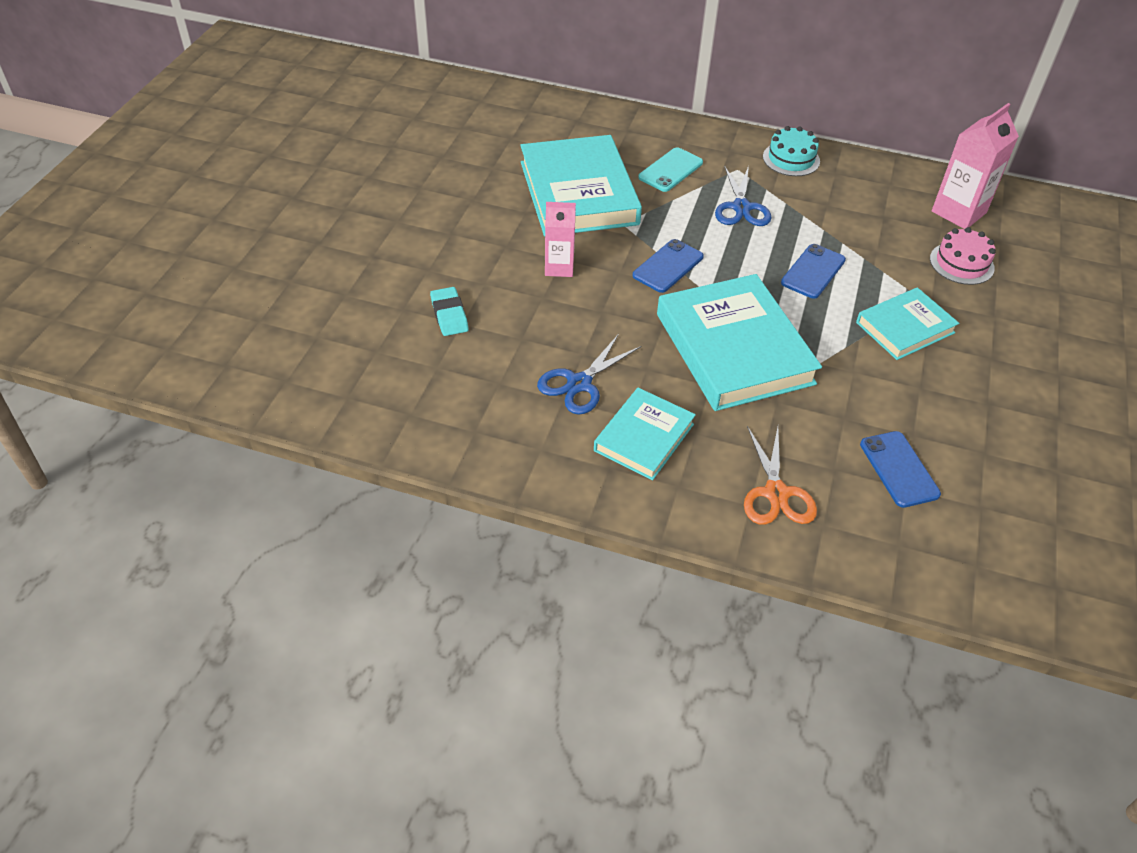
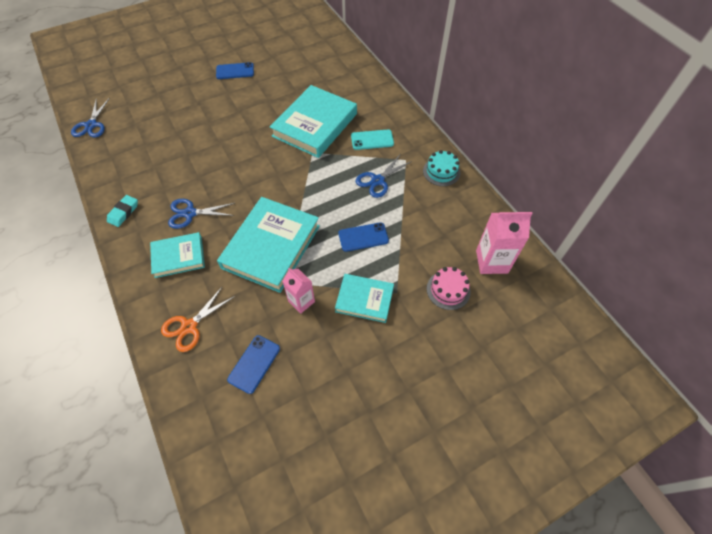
camera: 45 degrees right, 10 degrees up
turquoise eraser [430,287,469,336] -> turquoise eraser moved to [107,195,138,227]
pink carton [545,202,576,277] -> pink carton moved to [283,268,315,314]
blue phone [633,239,704,293] -> blue phone moved to [216,62,254,79]
none -> blue scissors [71,98,110,137]

